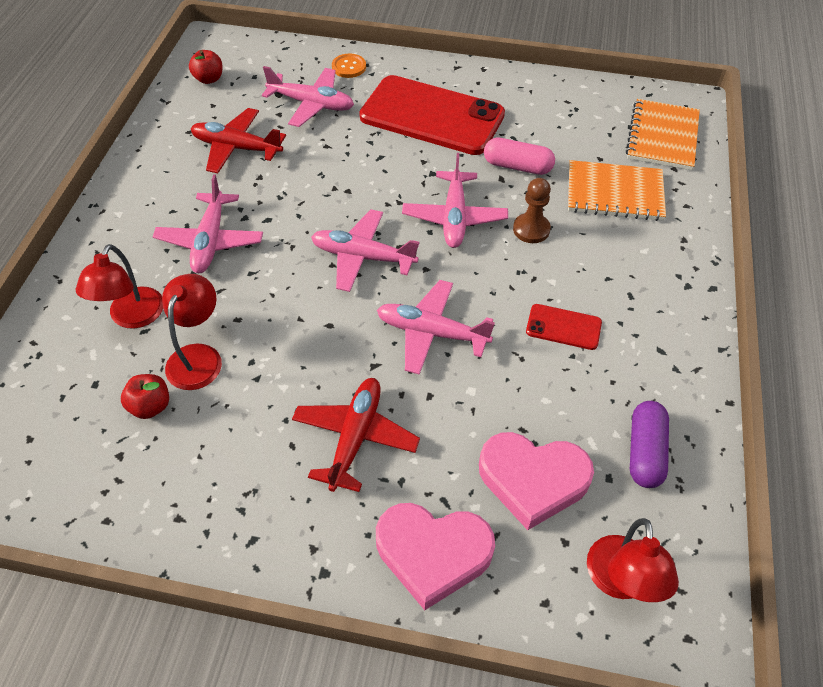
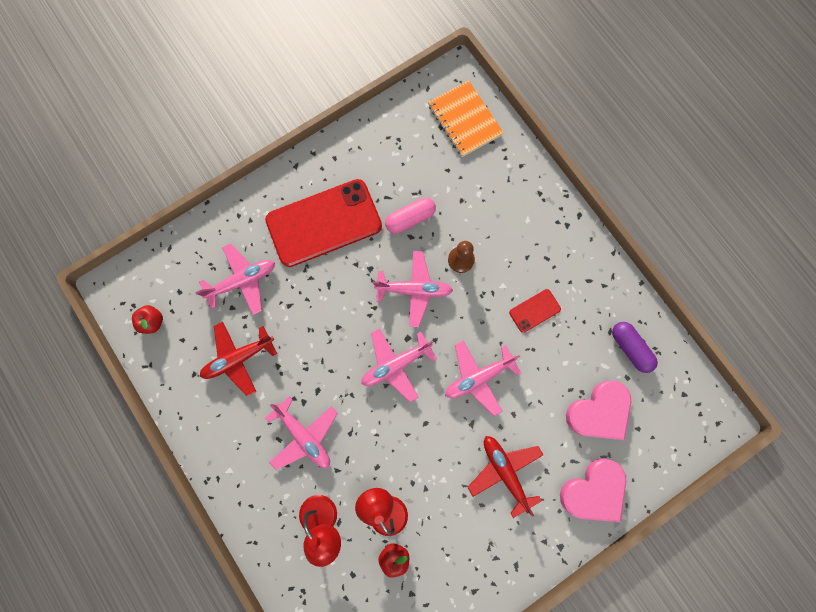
camera: 45 degrees left, 25 degrees up
orange button [332,54,366,78] -> none
pink plane [402,153,508,248] -> pink plane turned 45 degrees counterclockwise [373,251,453,327]
orange notebook [568,160,666,221] -> none
red lamp [587,518,679,602] -> none

